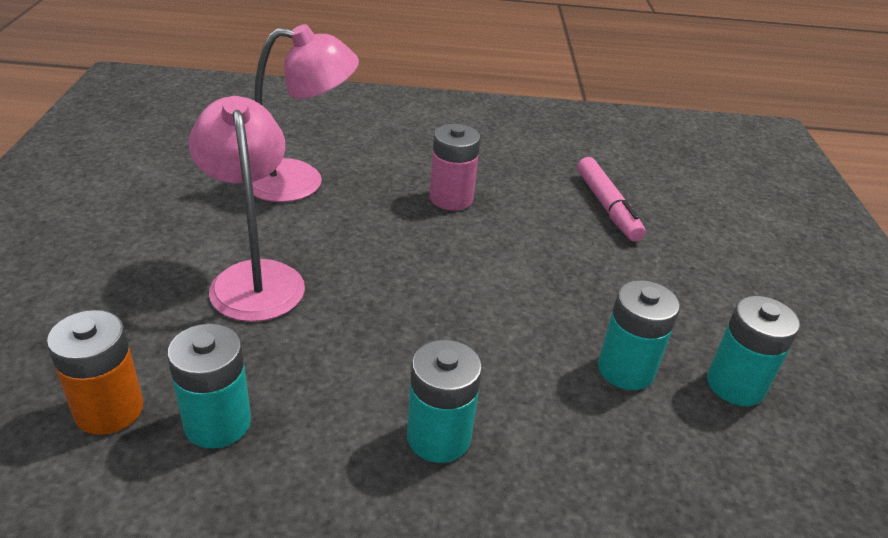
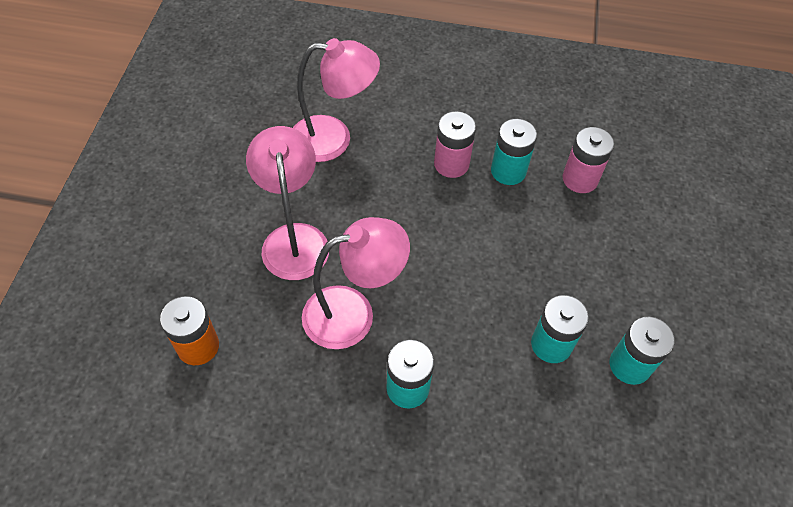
camera: 10 degrees right, 20 degrees up
turquoise battery [167,324,251,449] -> turquoise battery moved to [491,119,537,185]
pink marker [577,157,646,242] -> pink battery [563,127,614,193]
none -> pink lamp [302,217,410,349]

